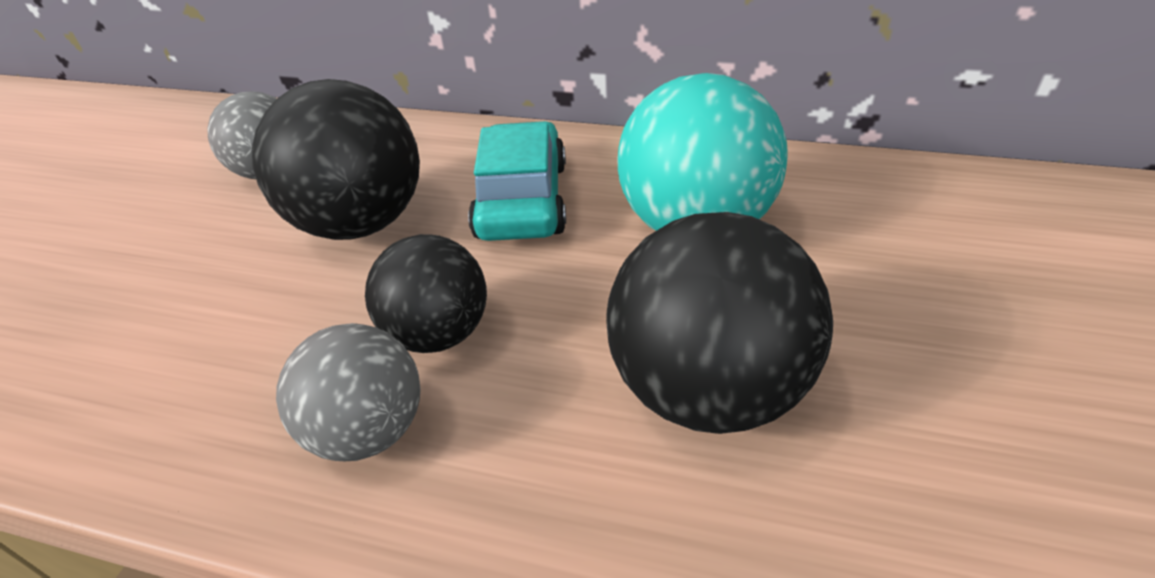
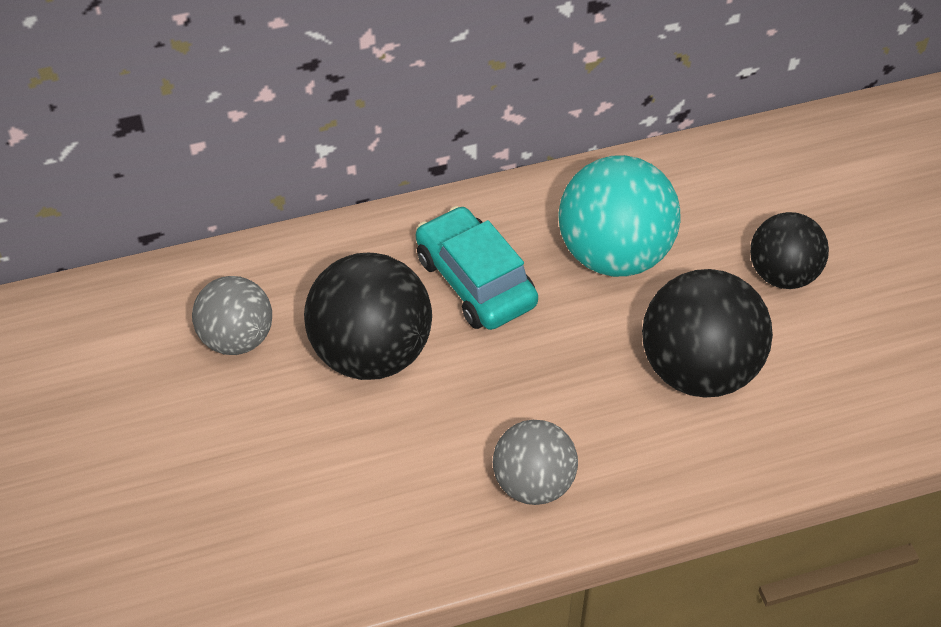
camera: 35 degrees left, 10 degrees up
black ball [365,234,487,353] -> black ball moved to [750,212,829,289]

